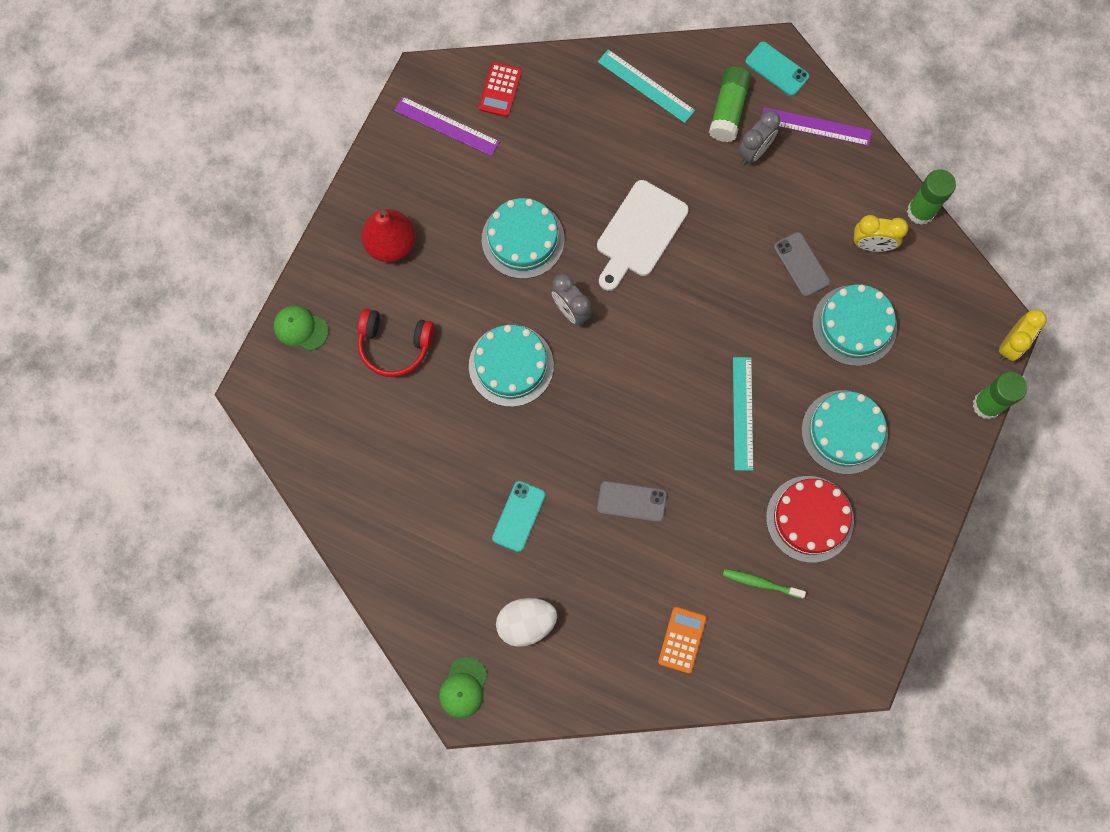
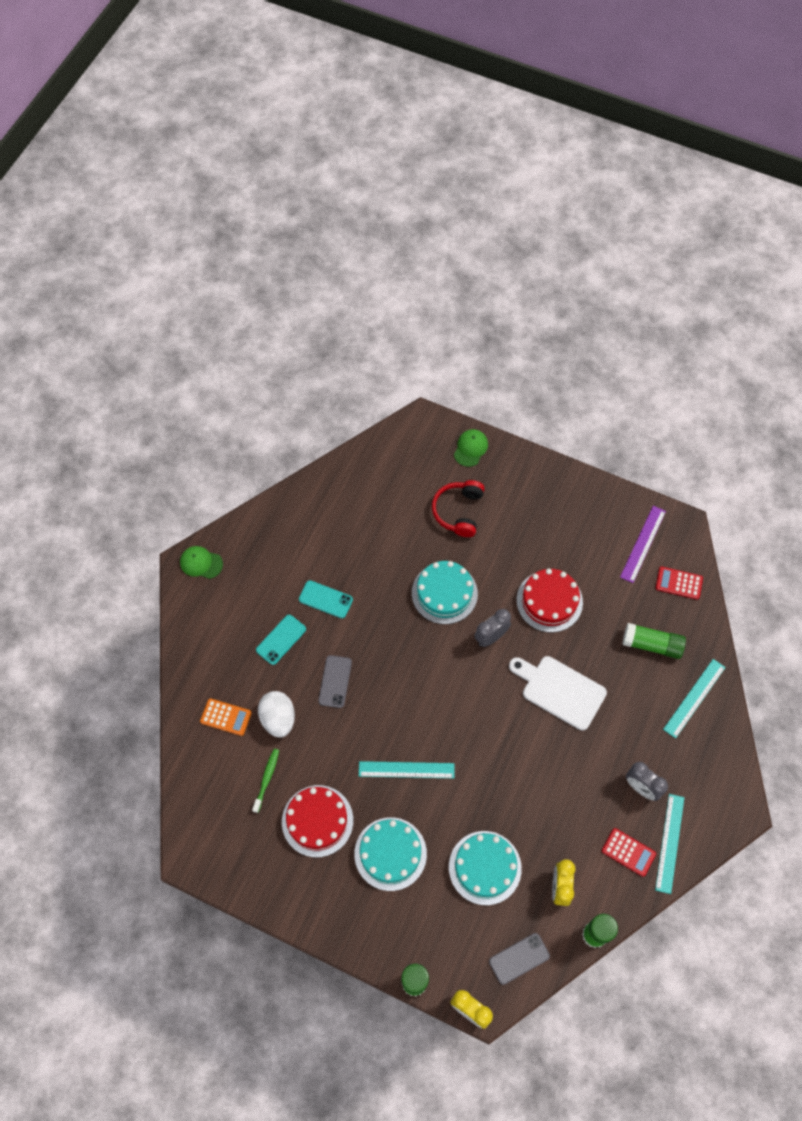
camera: 90 degrees right, 10 degrees down
red pear [361,209,415,262] -> none
turquoise cake [482,198,564,279] -> red cake [516,569,583,632]
white egg [496,598,557,647] -> white egg moved to [258,691,295,738]
green glue stick [709,66,752,142] -> green glue stick moved to [622,623,686,659]
turquoise phone [745,42,809,96] -> turquoise phone moved to [256,615,306,665]
purple ruler [762,107,872,146] -> turquoise ruler [655,794,684,894]
grey phone [774,232,830,297] -> grey phone moved to [489,933,550,985]
none -> red calculator [602,828,656,877]

